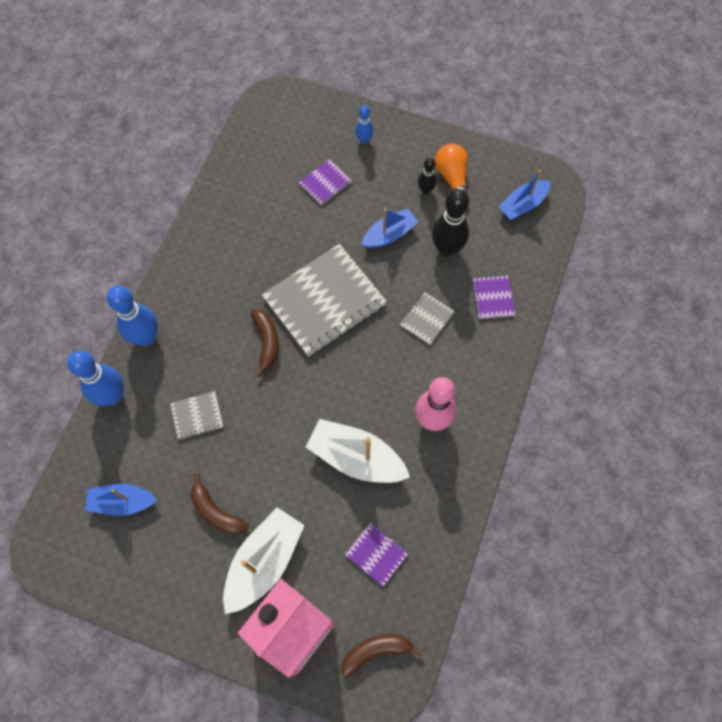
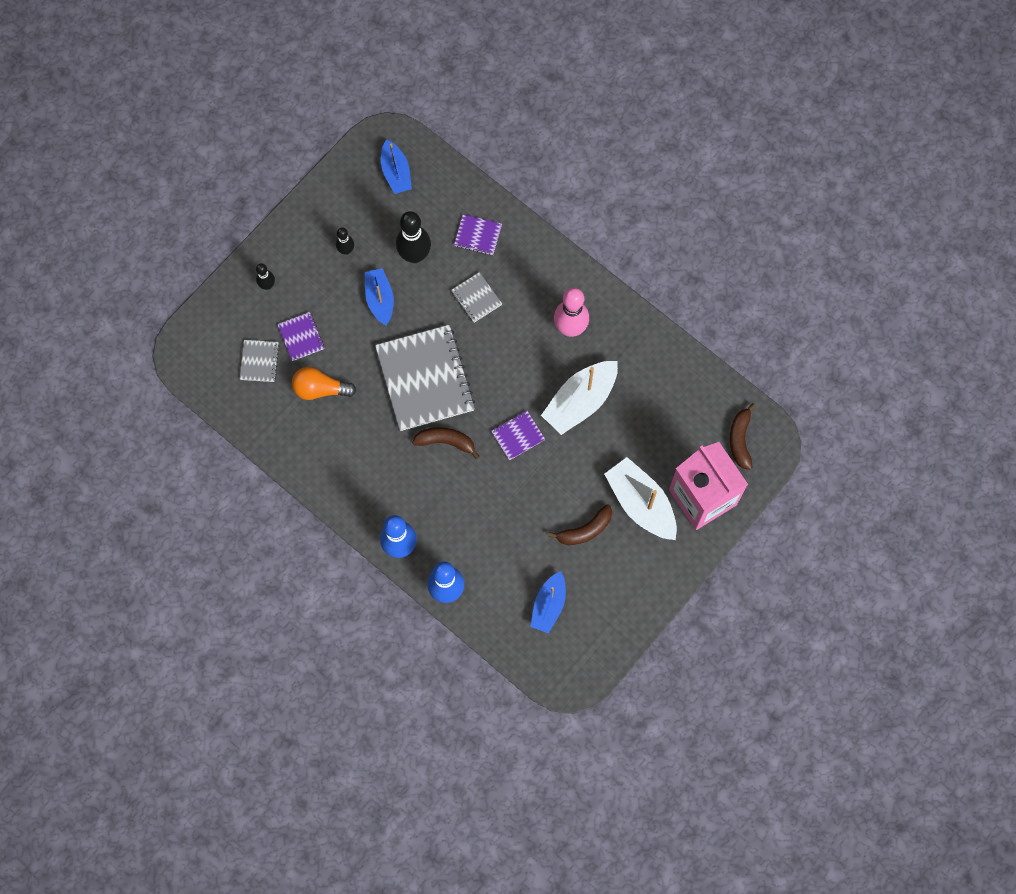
camera: 70 degrees left, 5 degrees up
grey notebook [170,391,223,439] -> grey notebook moved to [240,340,279,382]
purple notebook [345,523,409,586] -> purple notebook moved to [491,411,545,461]
blue bowling pin [355,105,373,144] -> black bowling pin [256,263,275,290]
orange light bulb [435,144,469,197] -> orange light bulb moved to [292,367,356,400]

